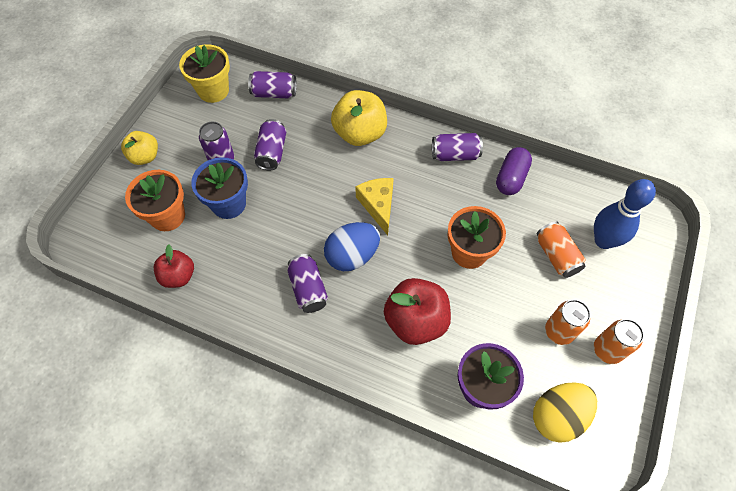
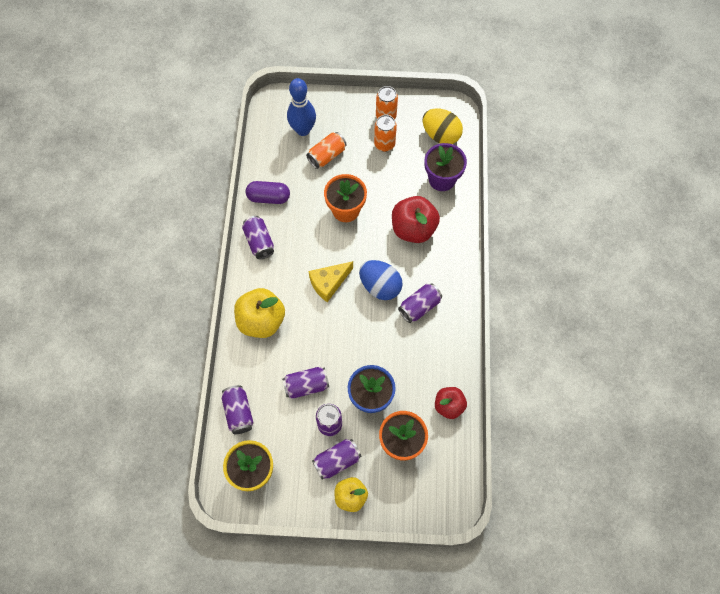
camera: 110 degrees left, 5 degrees up
none -> purple can [312,439,361,480]

